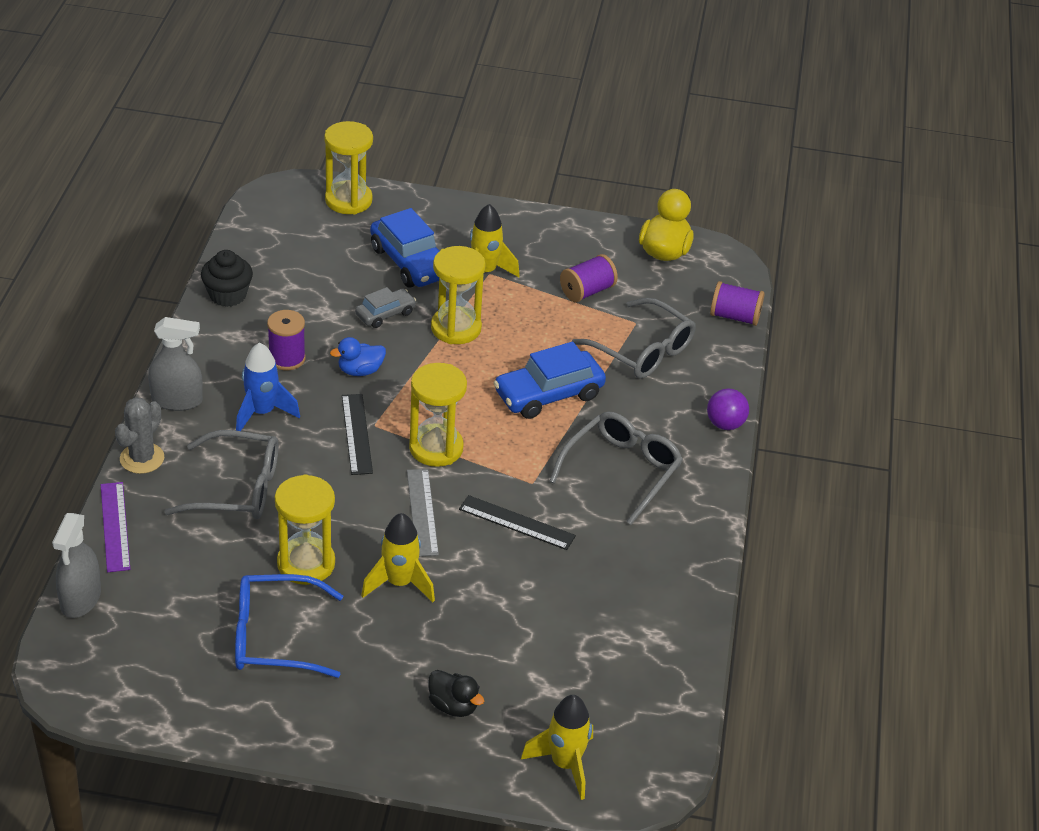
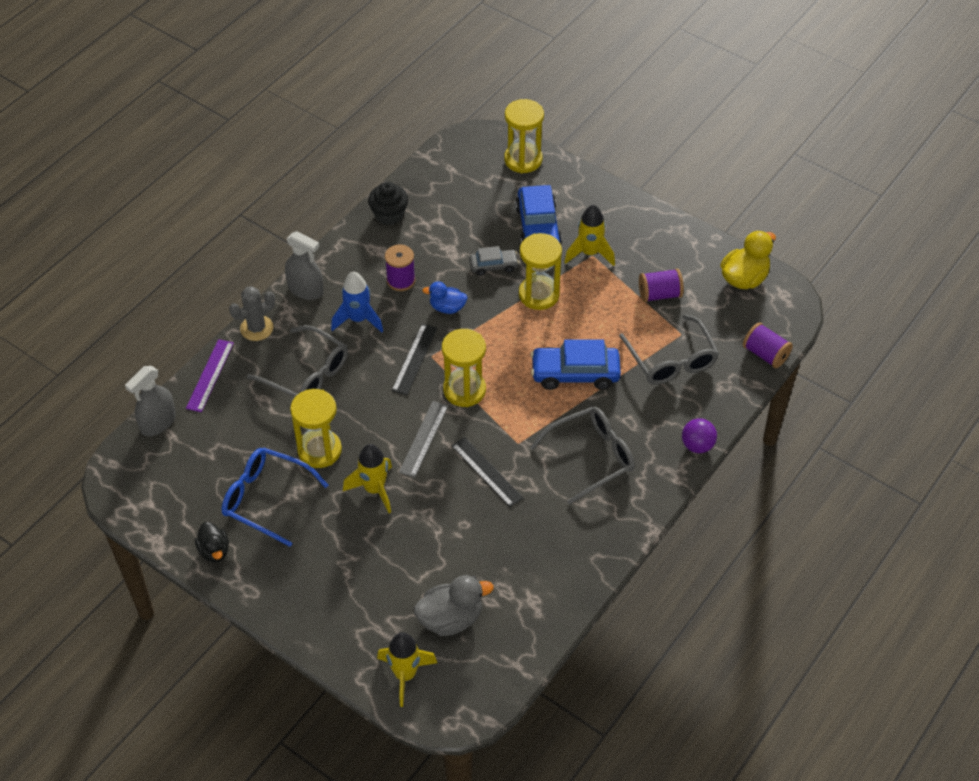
camera: 30 degrees right, 10 degrees up
black duck [428,670,484,717] -> black duck moved to [195,522,229,563]
none -> grey duck [414,575,494,636]

